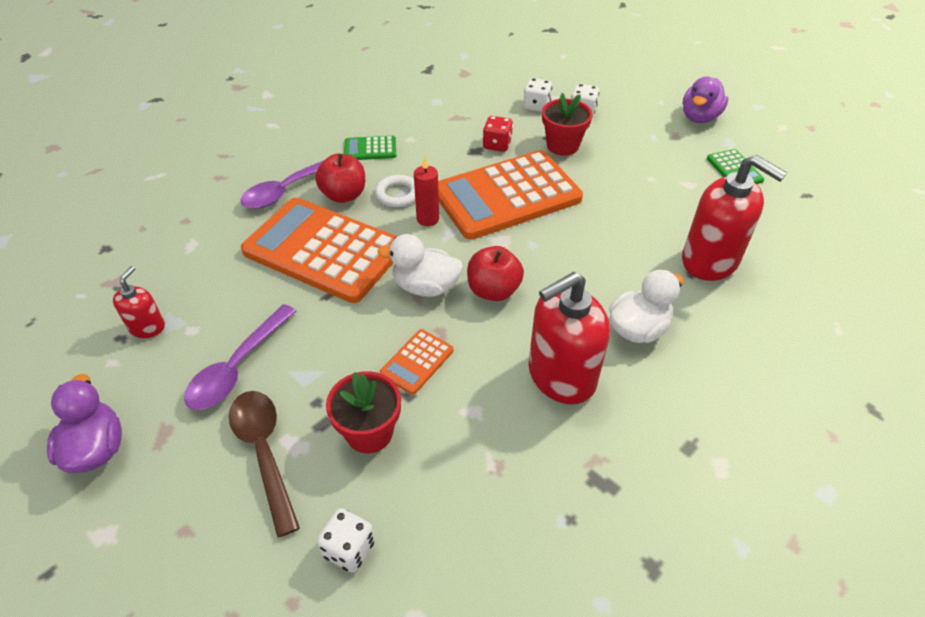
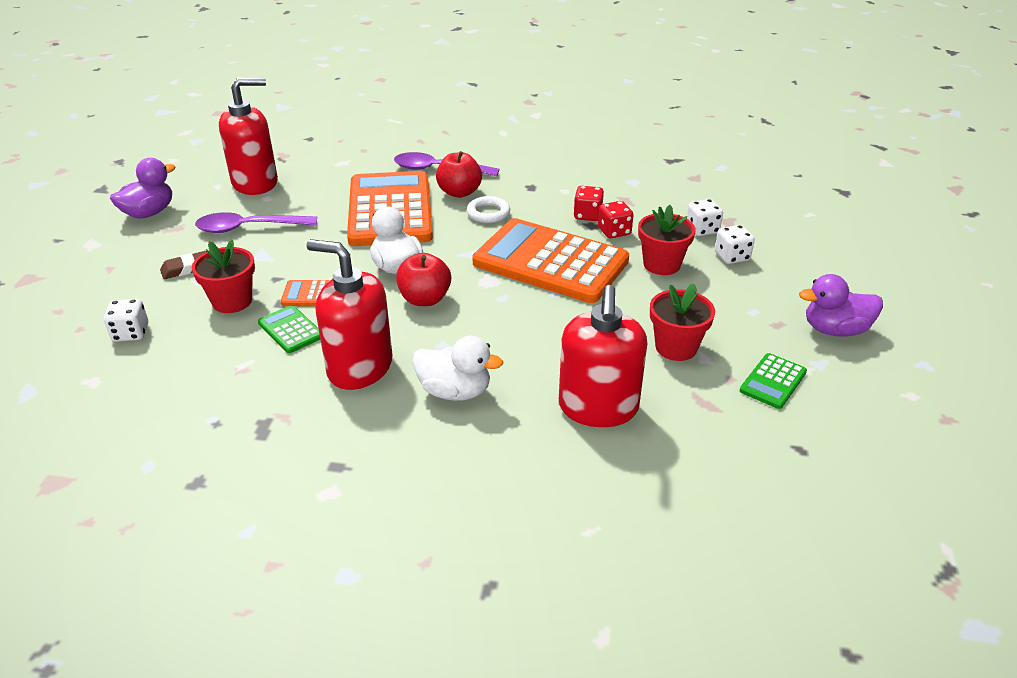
camera: 55 degrees right, 10 degrees down
red soap dispenser [113,266,165,338] -> red soap dispenser [219,78,278,195], size x1.97
brown spoon [229,391,300,537] -> brown eraser [160,251,207,279]
green calculator [344,136,396,160] -> green calculator moved to [258,305,320,353]
red candle [414,156,439,226] -> none
none -> red dice [573,186,604,221]
none -> red flower pot [650,283,715,361]

